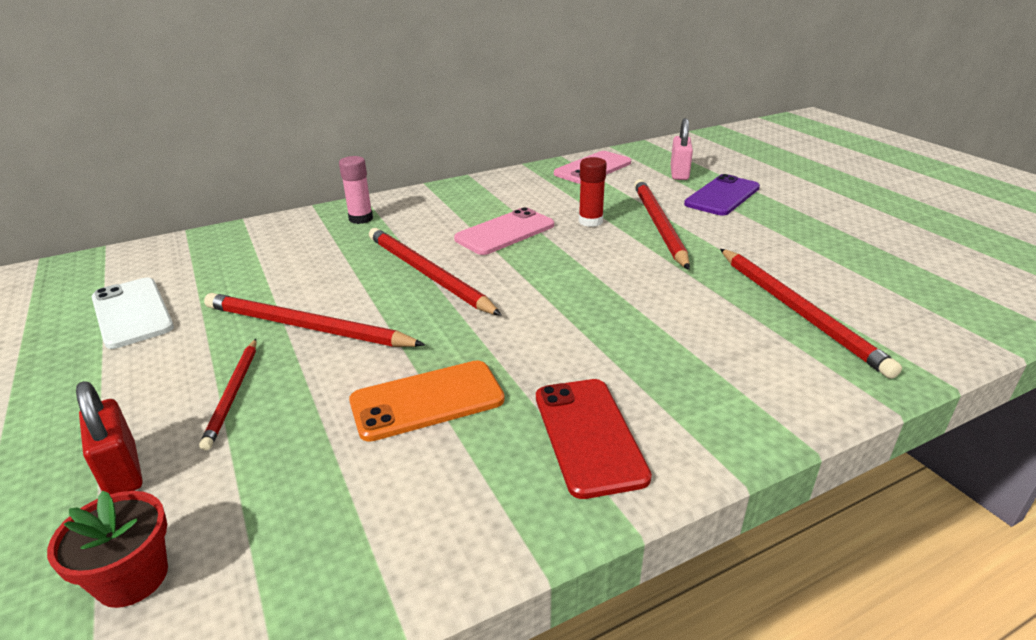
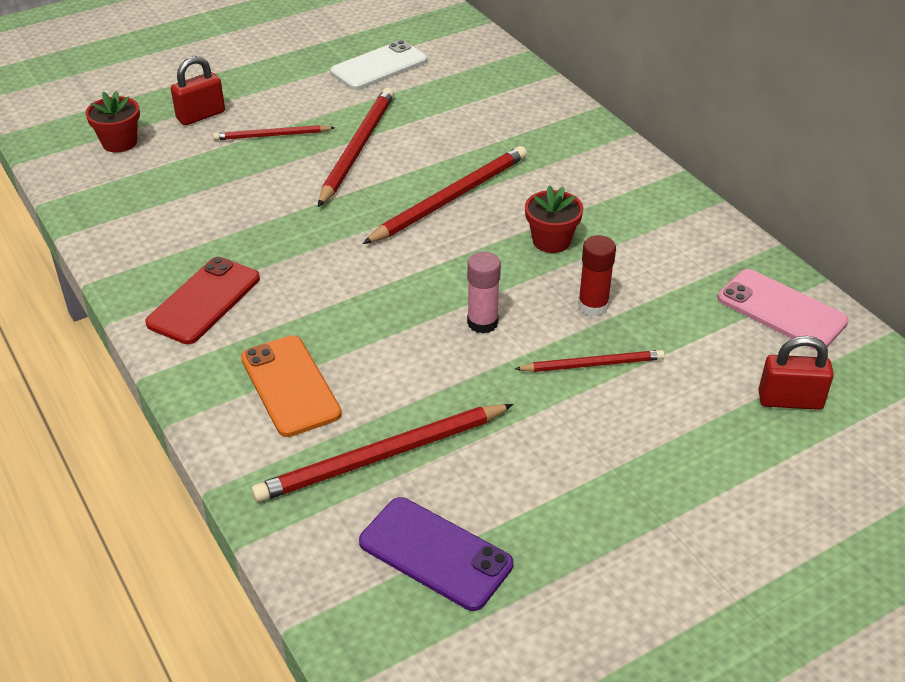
camera: 85 degrees right, 10 degrees up
pink glue stick [339,156,373,224] -> pink glue stick moved to [467,252,501,333]
orange phone [349,361,505,442] -> orange phone moved to [241,335,342,437]
pink phone [454,207,554,255] -> red flower pot [525,185,583,253]
red phone [536,379,652,499] -> red phone turned 45 degrees counterclockwise [145,257,260,344]
red pencil [634,179,690,270] -> red pencil [515,350,665,372], size x0.58
pink padlock [671,118,693,180] -> red padlock [758,336,834,410]
purple phone [684,174,760,215] -> purple phone moved to [359,497,513,611]

